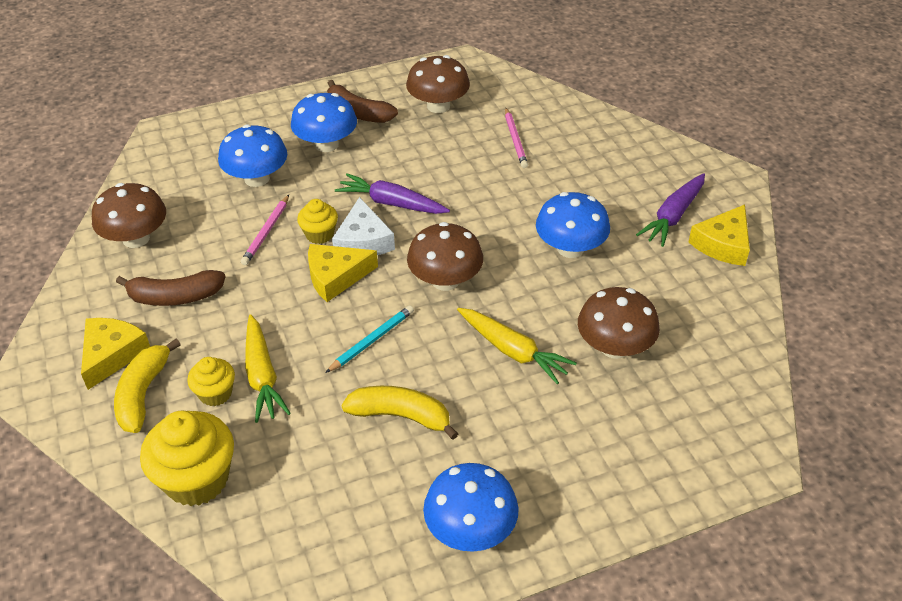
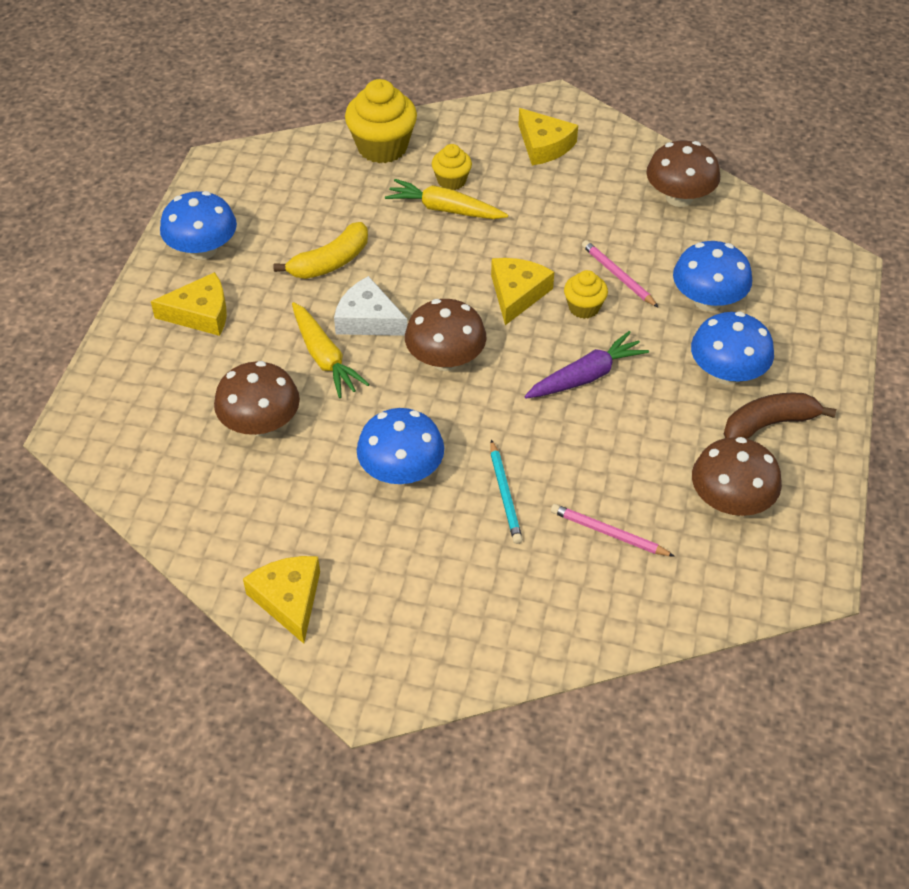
camera: 125 degrees right, 5 degrees up
yellow banana [114,339,181,433] -> none
brown banana [116,270,226,306] -> none
turquoise pencil [325,305,414,373] -> turquoise pencil moved to [490,440,523,544]
white cheese [332,197,395,255] -> white cheese moved to [334,276,408,336]
yellow carrot [457,308,577,385] -> yellow carrot turned 105 degrees counterclockwise [292,302,370,398]
purple carrot [636,173,705,247] -> none
none -> yellow cheese [151,272,227,336]

